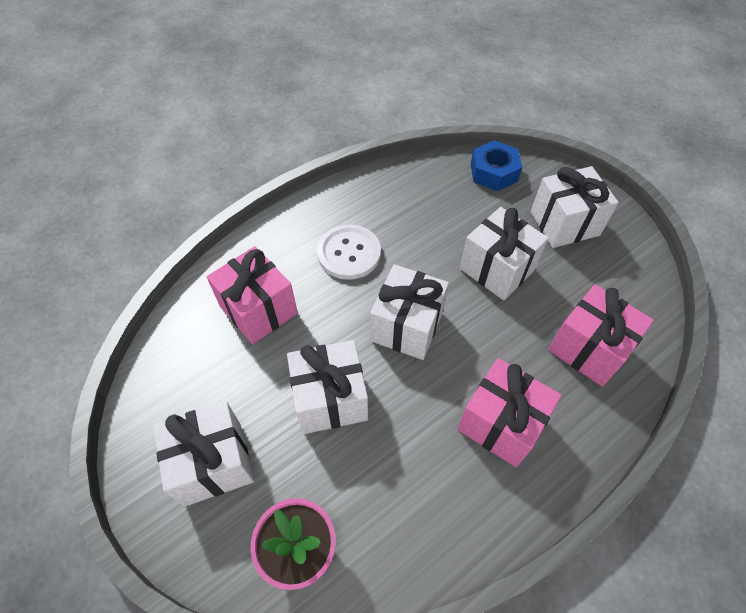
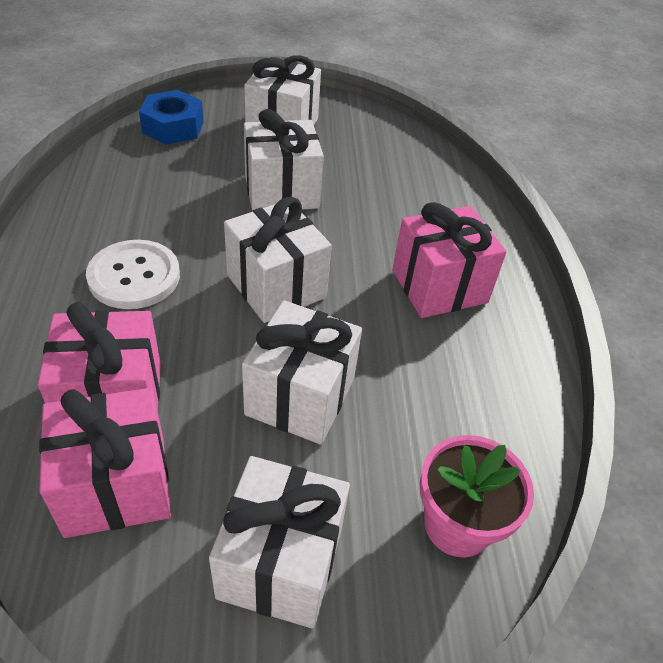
camera: 60 degrees left, 10 degrees down
pink gift [548,284,654,387] -> pink gift moved to [39,388,171,538]

